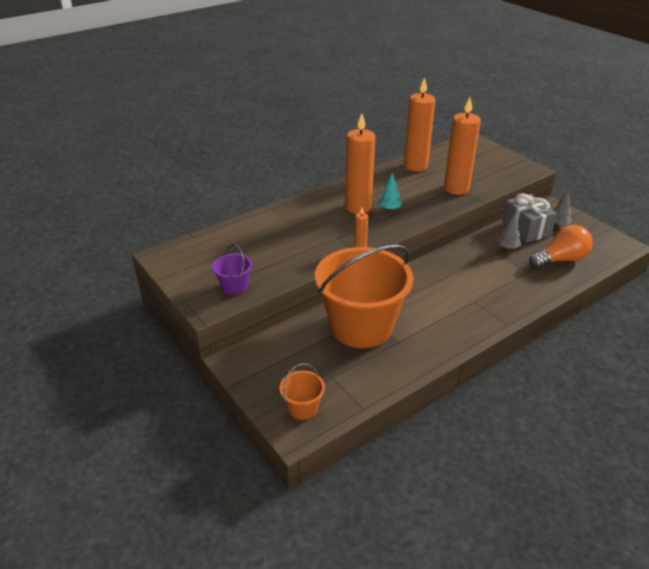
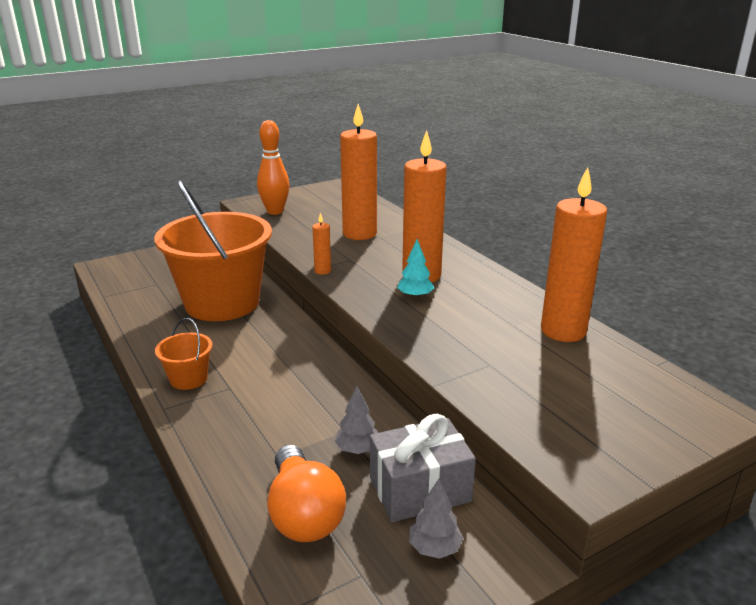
camera: 95 degrees right, 10 degrees down
purple bucket [212,244,252,295] -> orange bowling pin [257,120,289,215]
orange bucket [280,363,325,420] -> orange bucket moved to [155,318,212,390]
orange candle [444,97,481,195] -> orange candle moved to [340,104,377,240]

